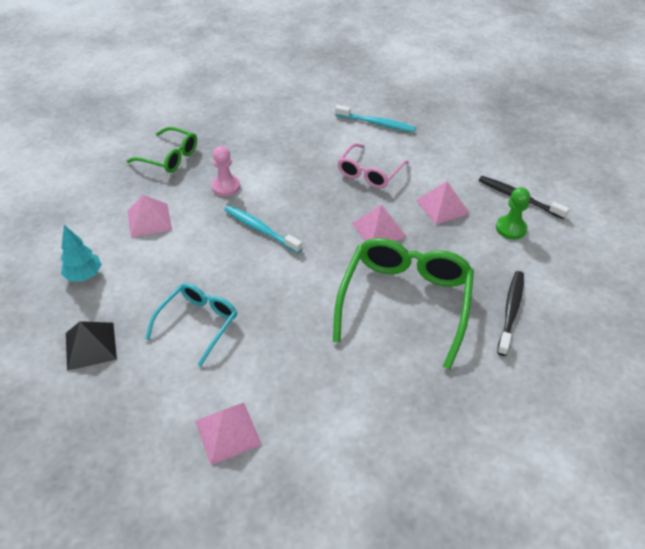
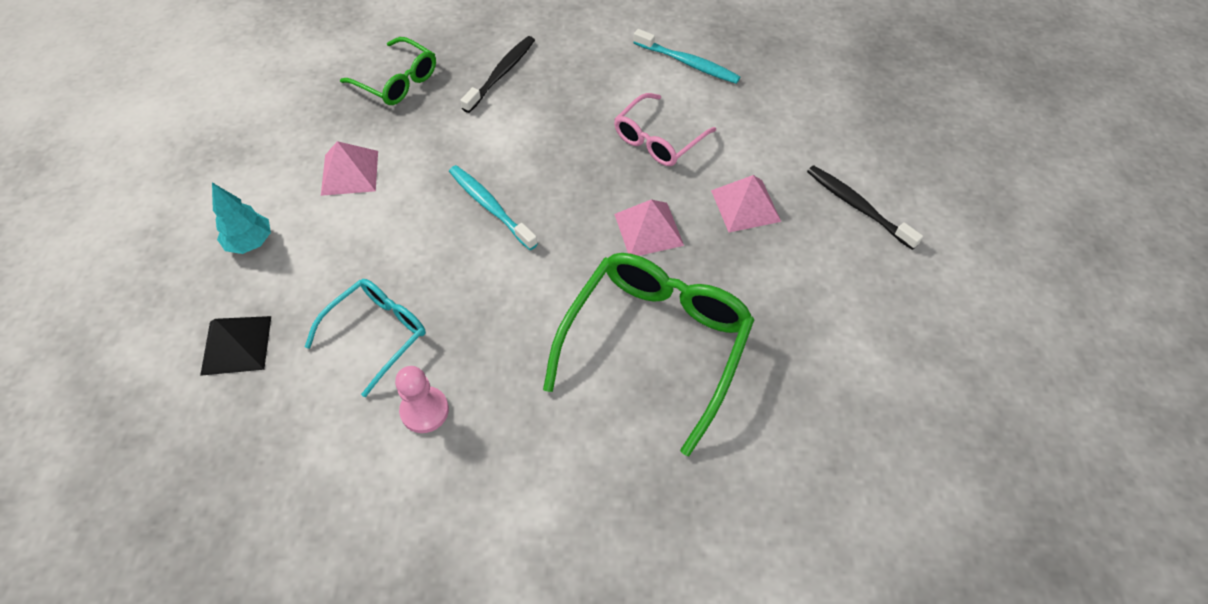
camera: 10 degrees right, 10 degrees up
pink pyramid [195,403,262,465] -> none
pink pawn [211,146,240,196] -> pink pawn moved to [395,366,449,433]
green pawn [496,187,530,239] -> none
black toothbrush [497,271,524,356] -> black toothbrush moved to [460,36,535,113]

